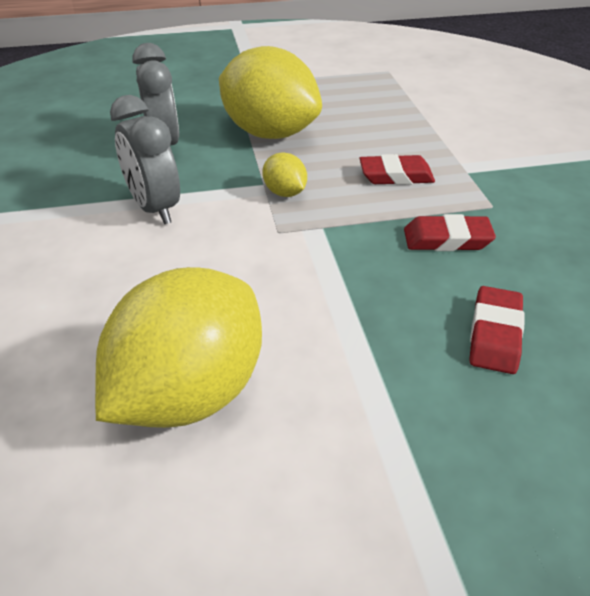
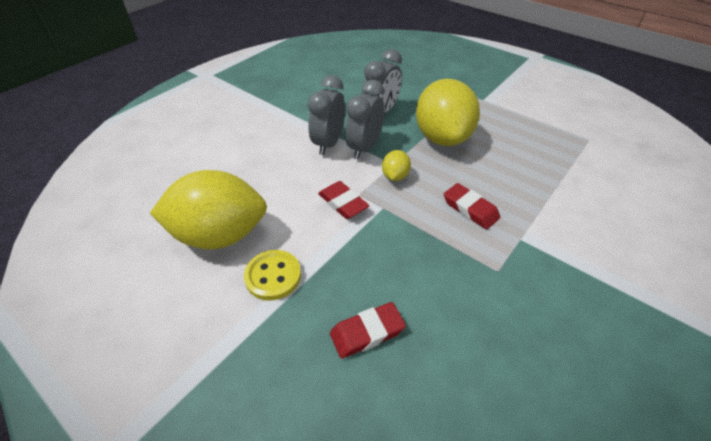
camera: 50 degrees right, 5 degrees up
red eraser [404,214,496,251] -> red eraser moved to [318,181,369,219]
none -> yellow button [244,250,301,300]
none -> grey clock [345,80,384,160]

